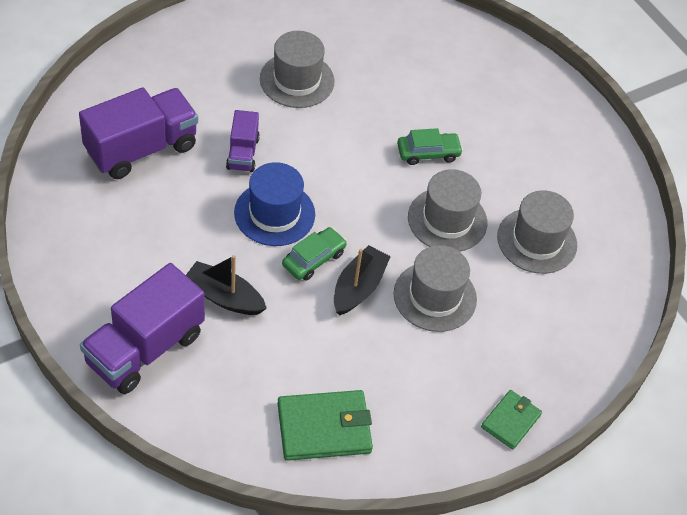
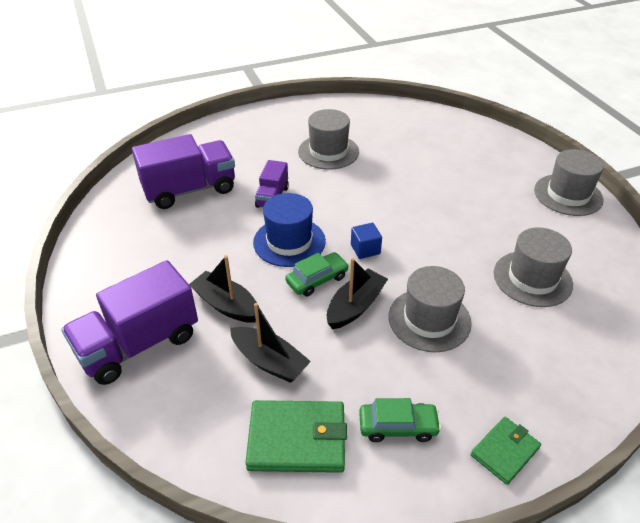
camera: 15 degrees right, 10 degrees down
green car [397,128,463,165] -> green car moved to [359,398,441,442]
grey hat [408,169,487,252] -> grey hat moved to [534,149,604,216]
none -> black boat [230,303,311,383]
none -> blue cube [351,223,382,259]

